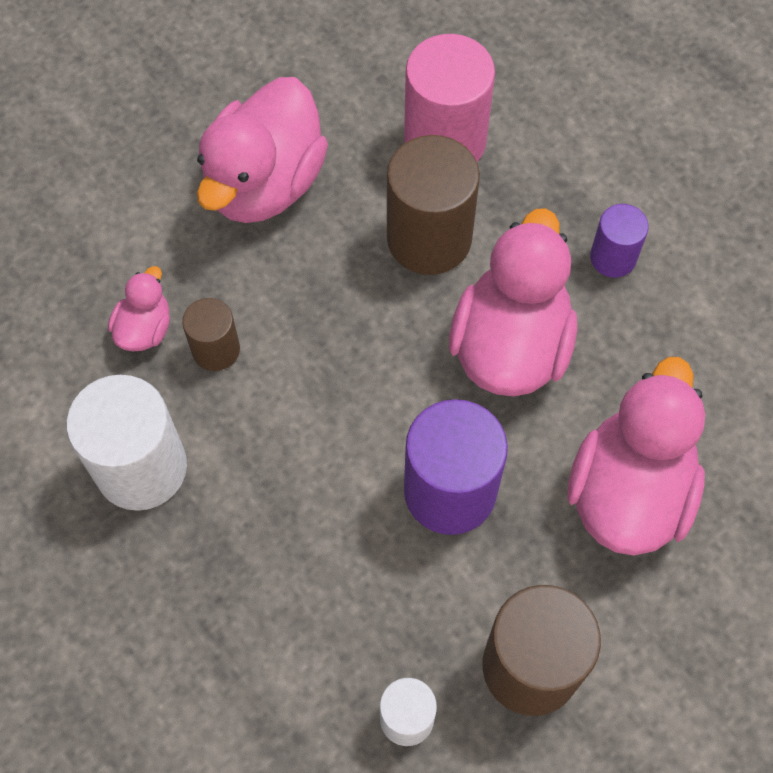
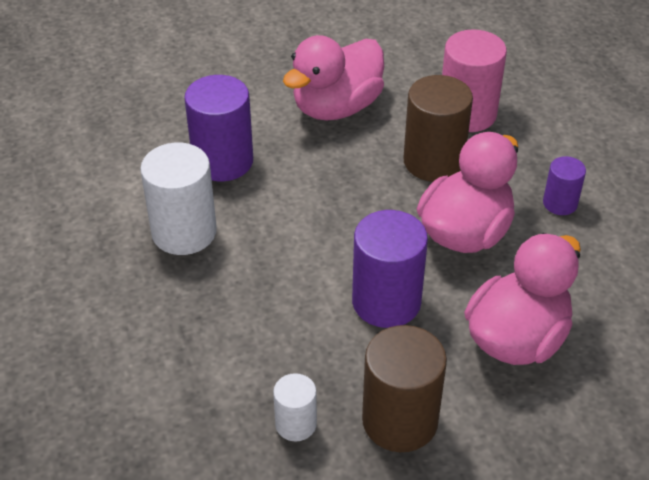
camera: 20 degrees right, 20 degrees down
pink duck [108,266,170,351] -> purple cylinder [184,75,253,181]
brown cylinder [182,298,240,371] -> none

